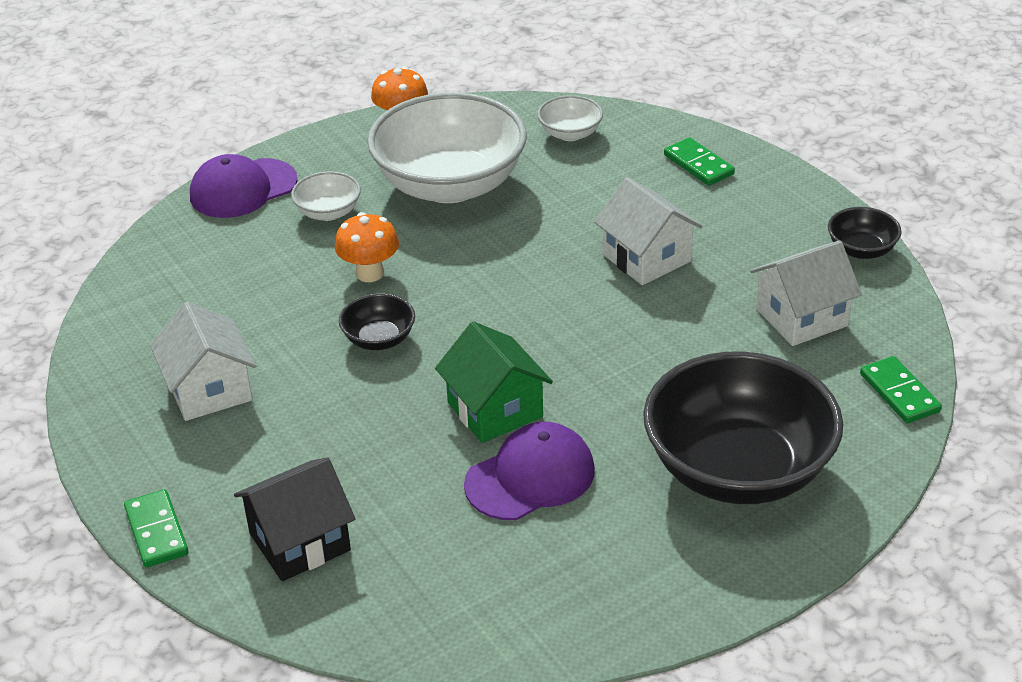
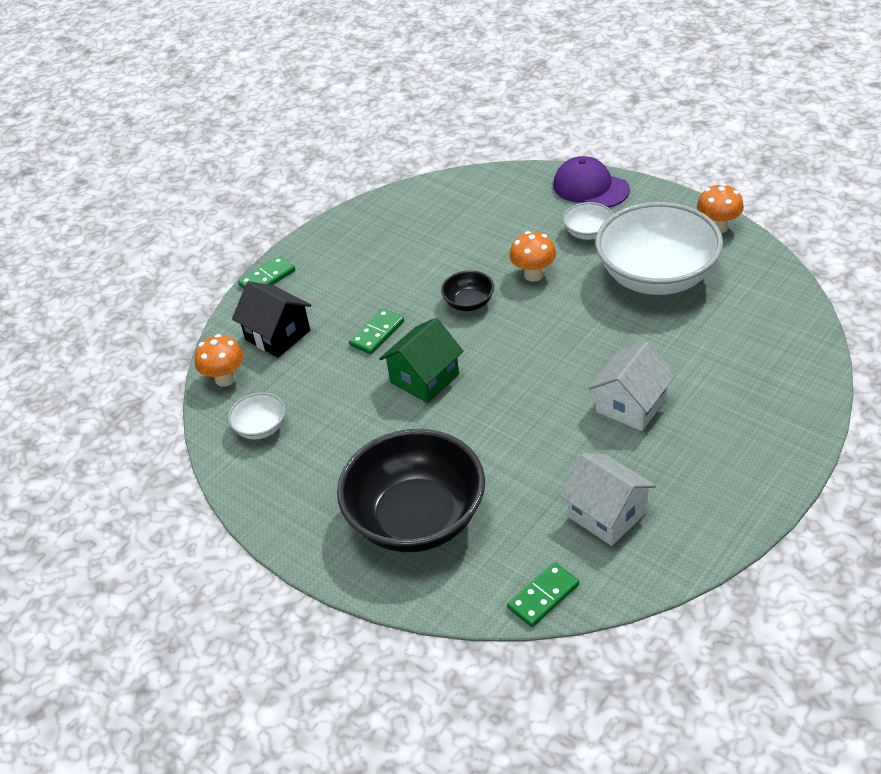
camera: 75 degrees right, 5 degrees up
white house [150,302,256,421] -> none
purple cap [464,422,595,520] -> none
white bowl [537,95,603,141] -> white bowl moved to [228,392,286,439]
green domino [664,137,735,186] -> green domino moved to [349,308,404,355]
black bowl [828,207,902,259] -> none
none -> orange mushroom [195,334,244,387]

